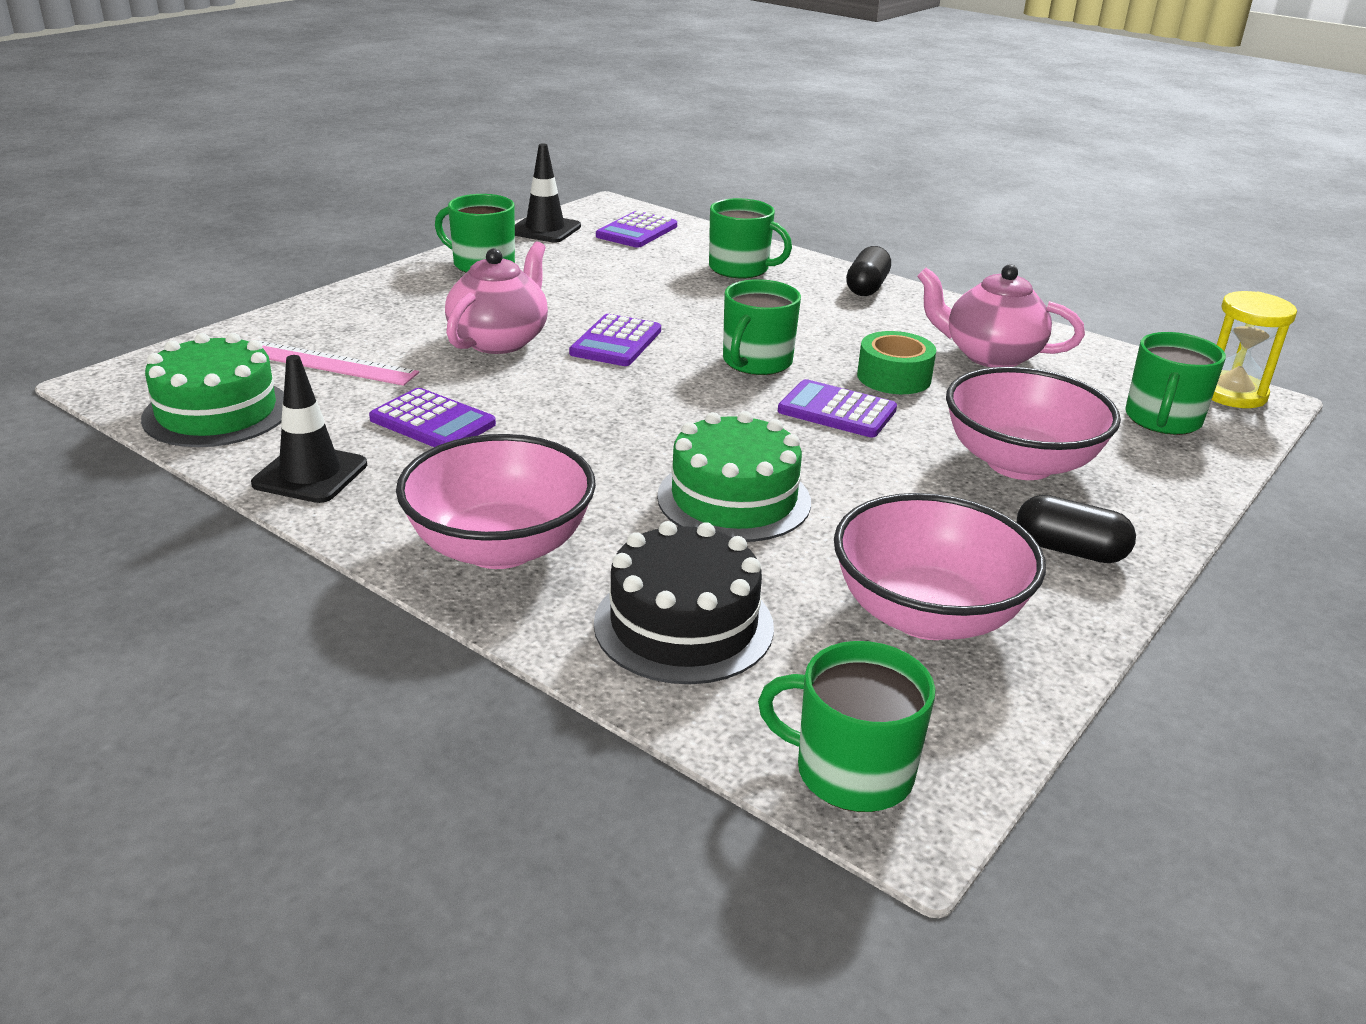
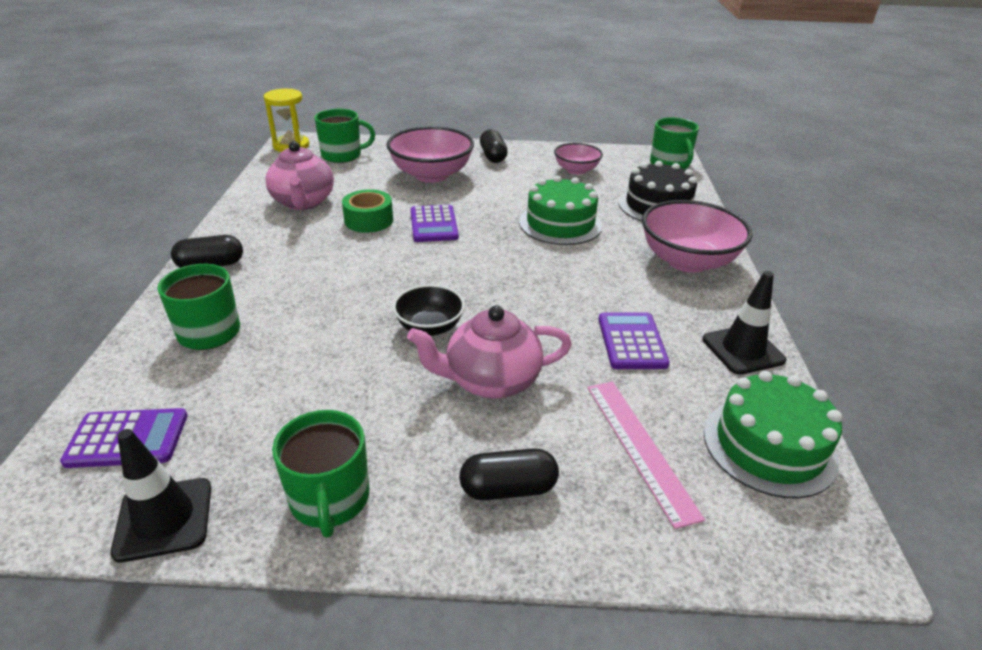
camera: 125 degrees left, 5 degrees up
purple calculator [569,314,661,366] -> black bowl [393,284,465,336]
green mug [723,279,801,375] -> none
pink bowl [834,493,1046,640] -> pink bowl [554,143,603,175], size x0.58
none -> black capsule [459,448,559,500]

